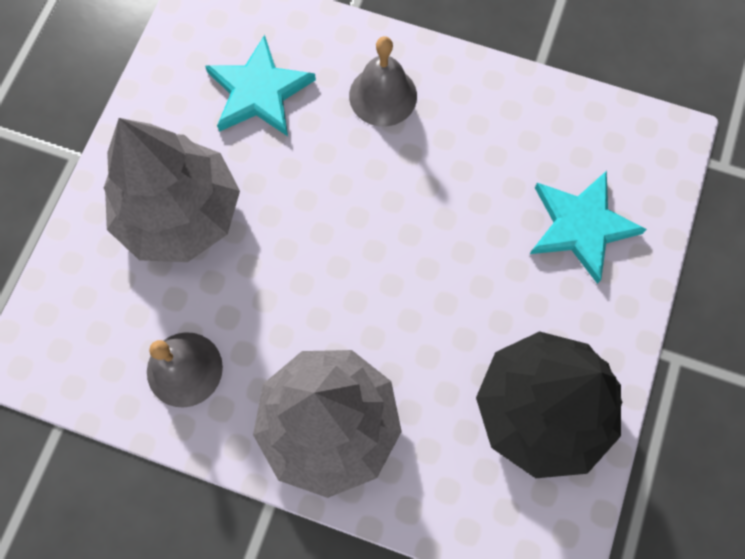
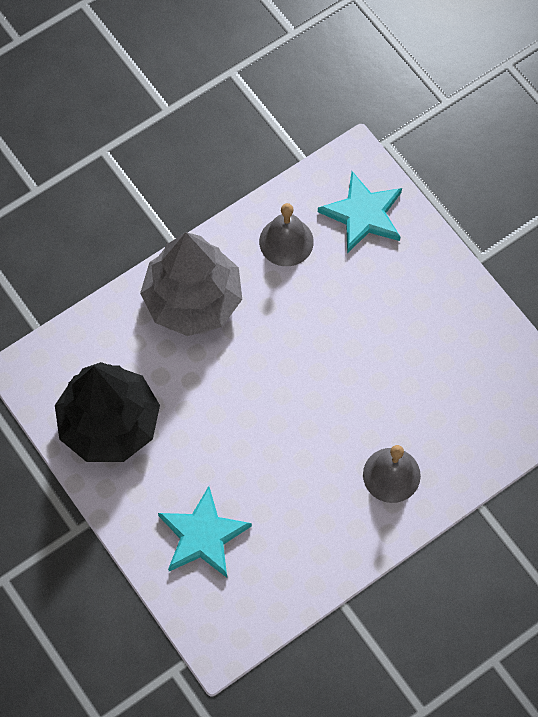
camera: 125 degrees right, 5 degrees down
grey tree [104,118,240,262] -> none
turquoise star [205,35,316,136] -> turquoise star moved to [318,171,402,253]

